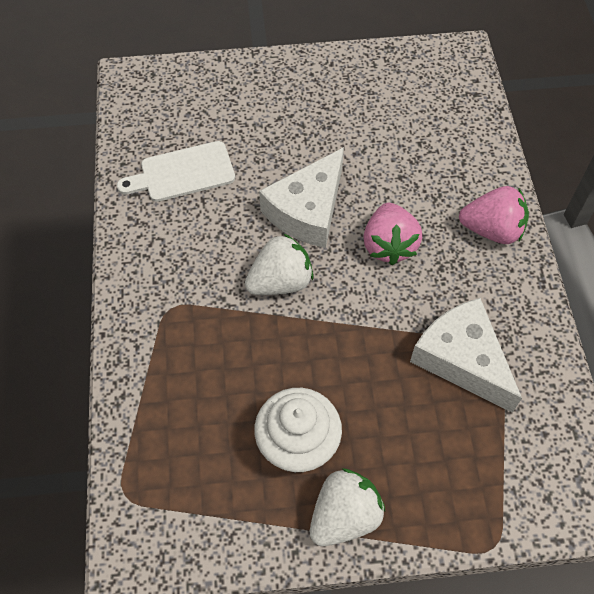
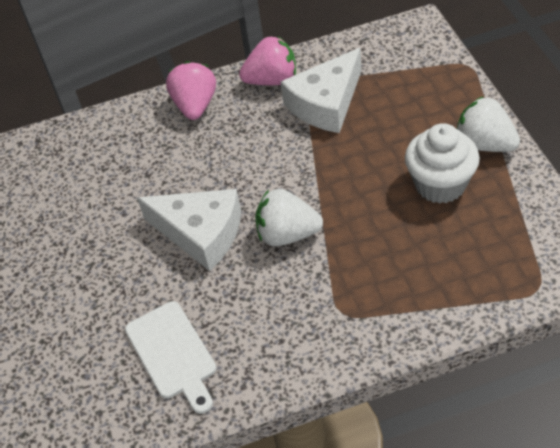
camera: 95 degrees left, 10 degrees down
white strawberry [245,233,313,295] -> white strawberry turned 45 degrees counterclockwise [255,189,323,246]
pink strawberry [363,203,422,265] -> pink strawberry moved to [239,36,296,85]

